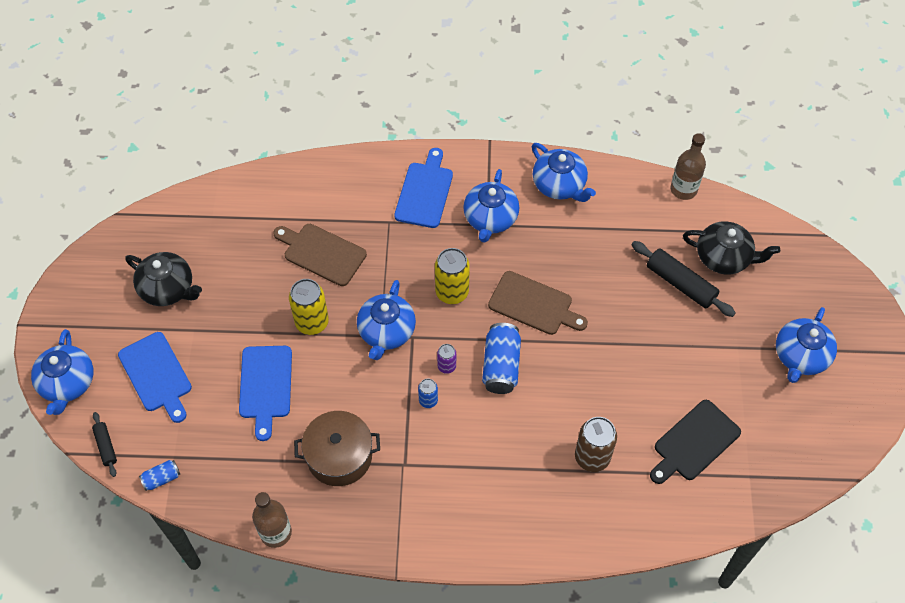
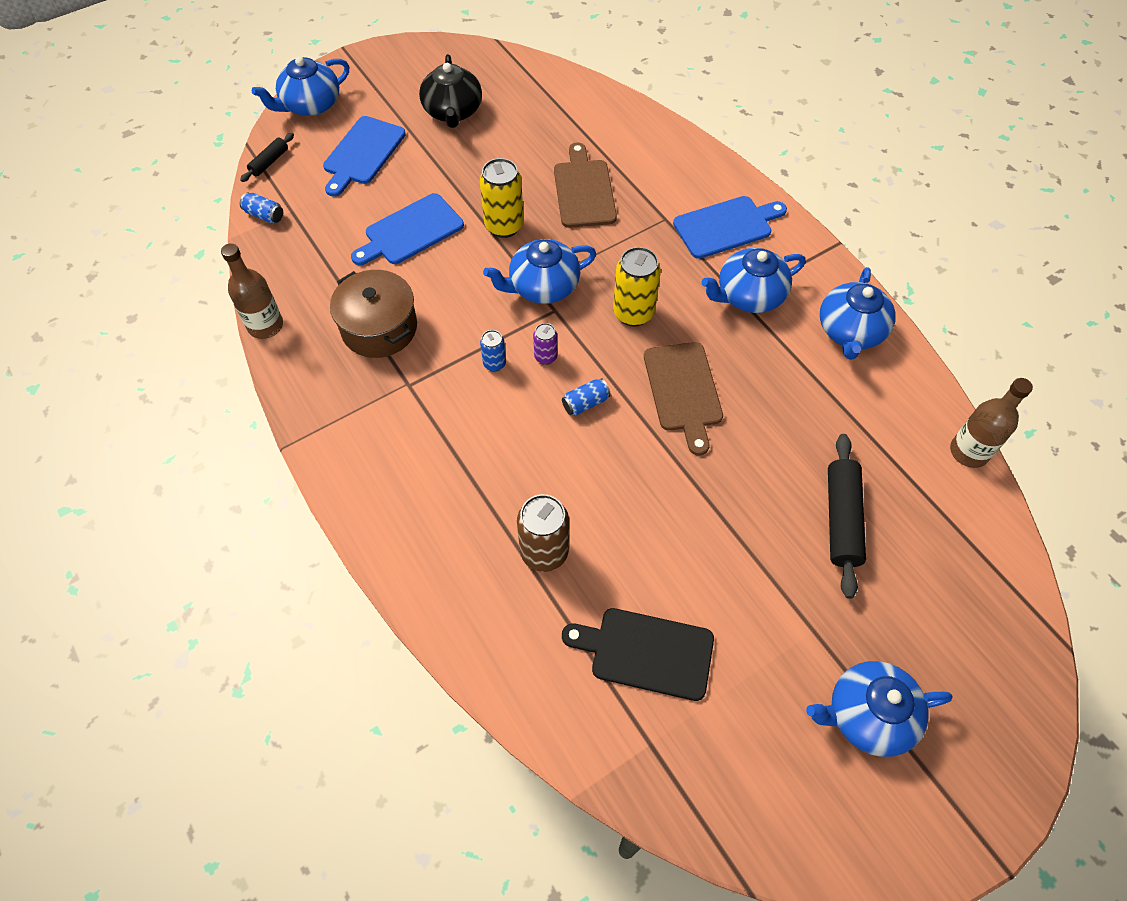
camera: 55 degrees right, 0 degrees up
blue can [482,323,521,394] -> blue can [562,379,611,415], size x0.54
black teapot [683,221,780,275] -> none

